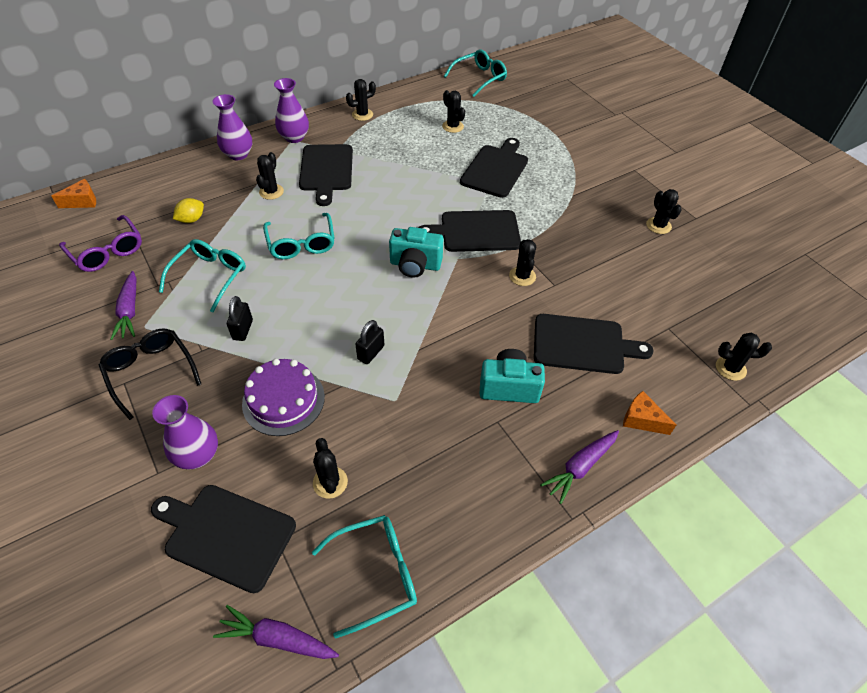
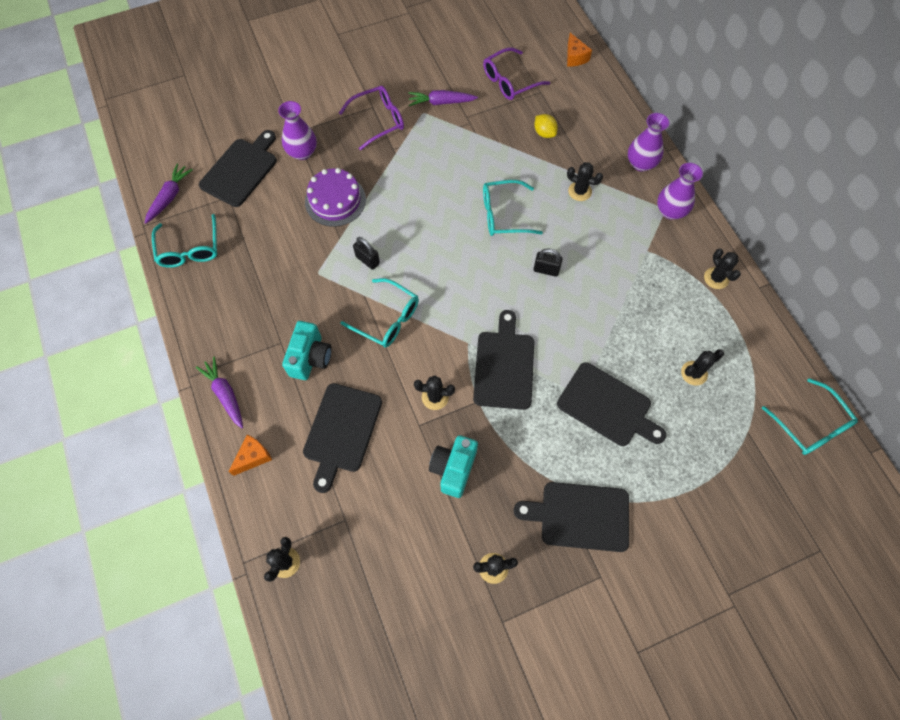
camera: 100 degrees right, 15 degrees up
black glasses [99,328,201,420] -> purple glasses [339,86,404,150]
turquoise glasses [159,239,246,312] -> turquoise glasses moved to [340,278,419,348]
black padlock [227,296,253,341] -> black padlock moved to [533,248,563,277]
black cutting board [299,144,353,206] -> black cutting board moved to [514,482,629,552]
black cactus [313,438,348,499] -> none
turquoise camera [389,227,443,278] -> turquoise camera moved to [429,435,478,498]

